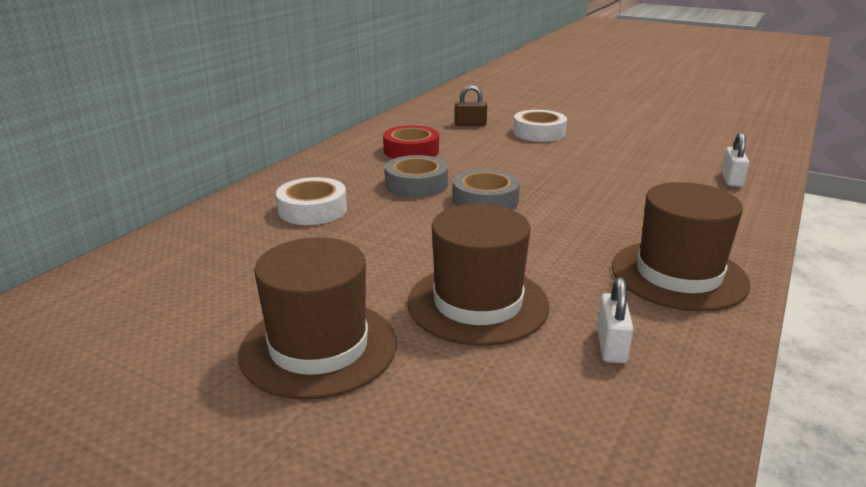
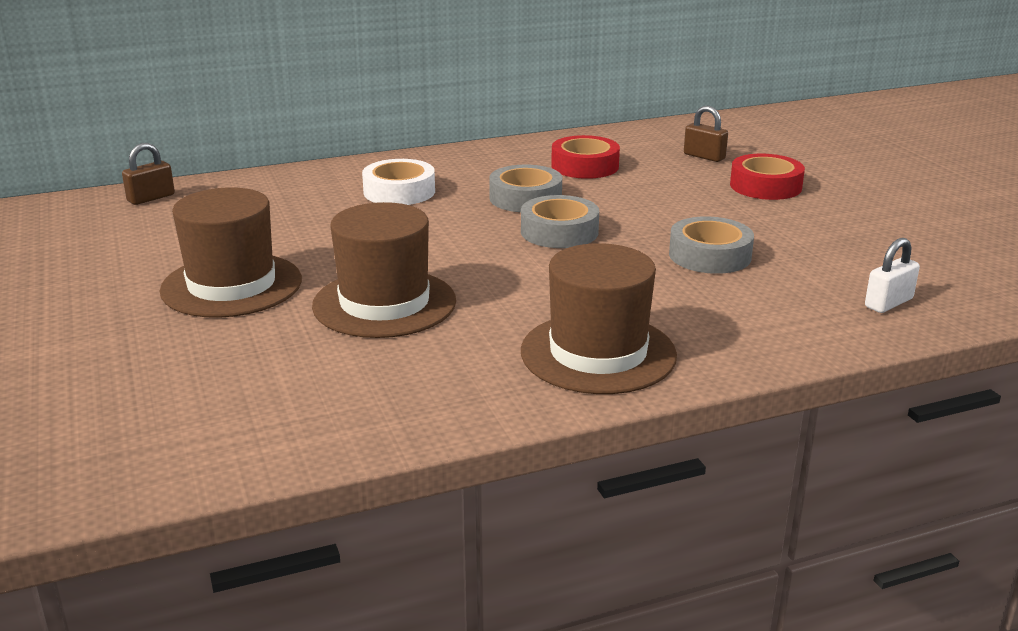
camera: 40 degrees right, 0 degrees up
white tape [513,110,567,142] -> red tape [730,154,805,200]
white padlock [597,277,633,363] -> none
none -> brown padlock [122,143,175,205]
none -> grey tape [669,216,754,274]

